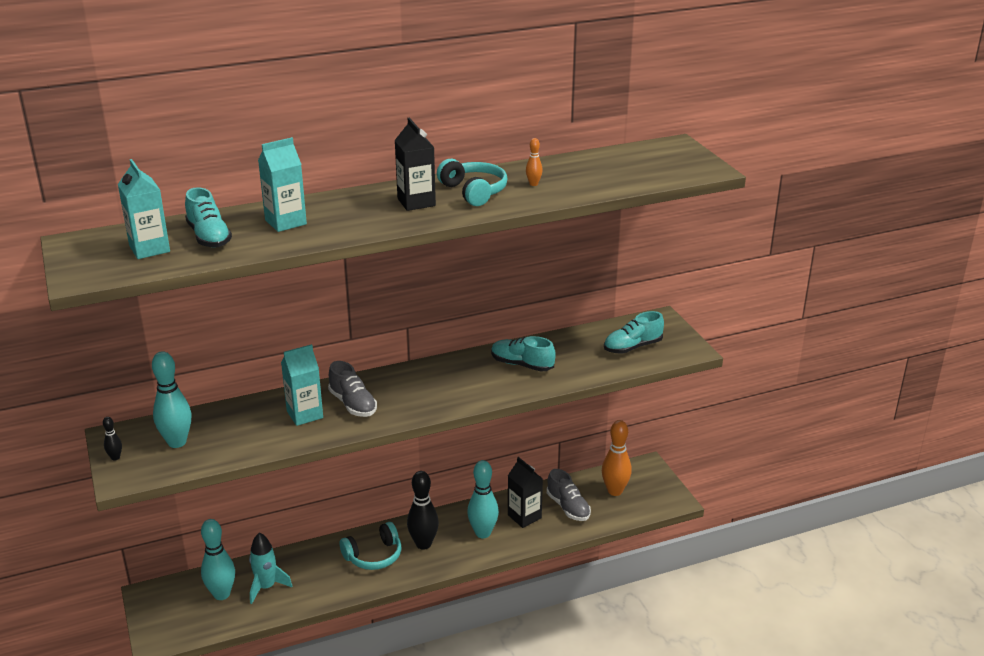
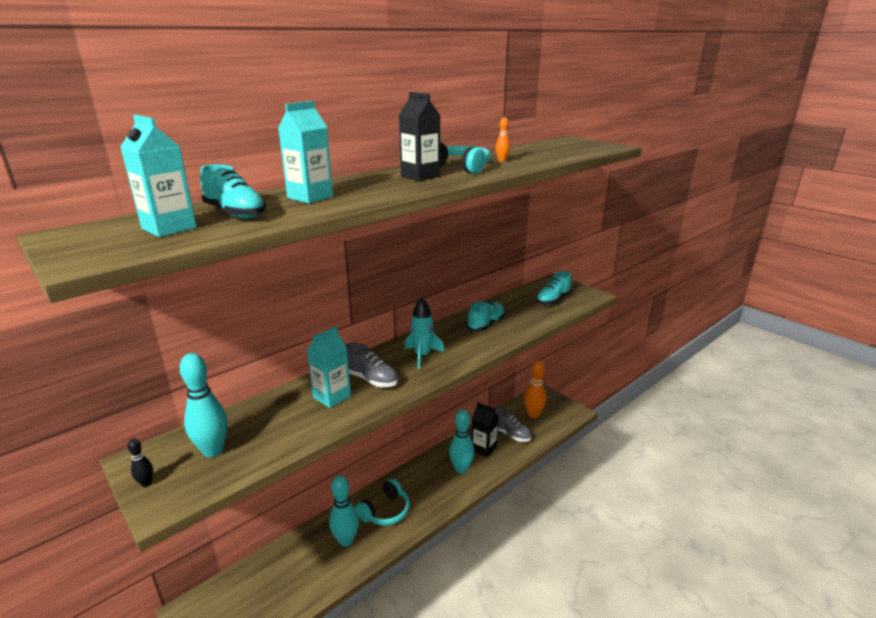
camera: 20 degrees left, 5 degrees down
turquoise bowling pin [201,519,235,600] -> turquoise bowling pin moved to [329,475,359,547]
turquoise rocket [249,533,292,604] -> turquoise rocket moved to [405,297,444,369]
black bowling pin [407,471,439,550] -> none
turquoise shoe [491,336,556,372] -> turquoise shoe turned 120 degrees clockwise [467,301,505,331]

